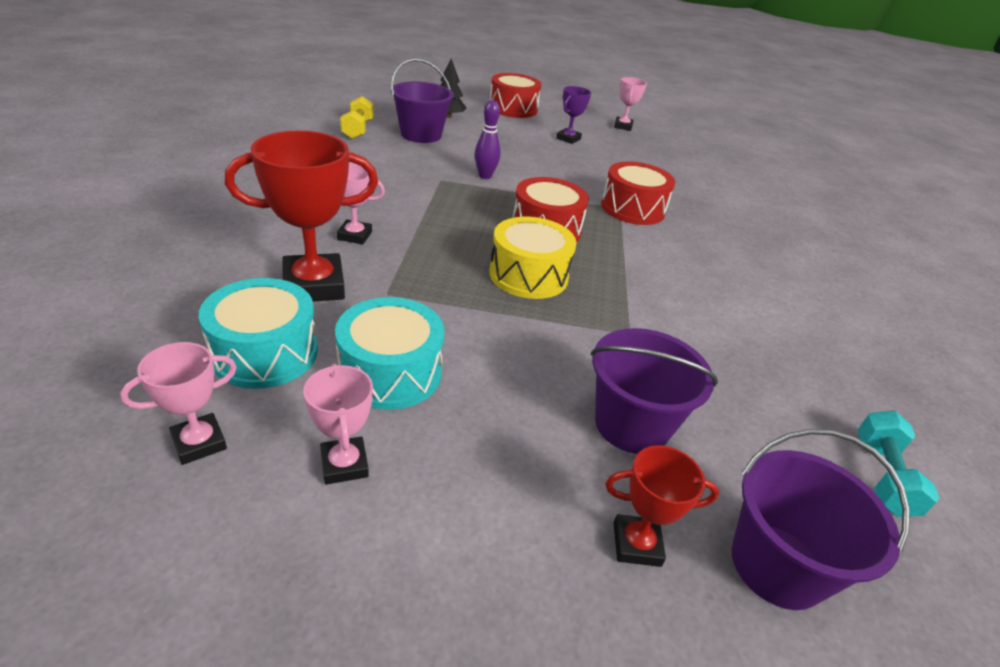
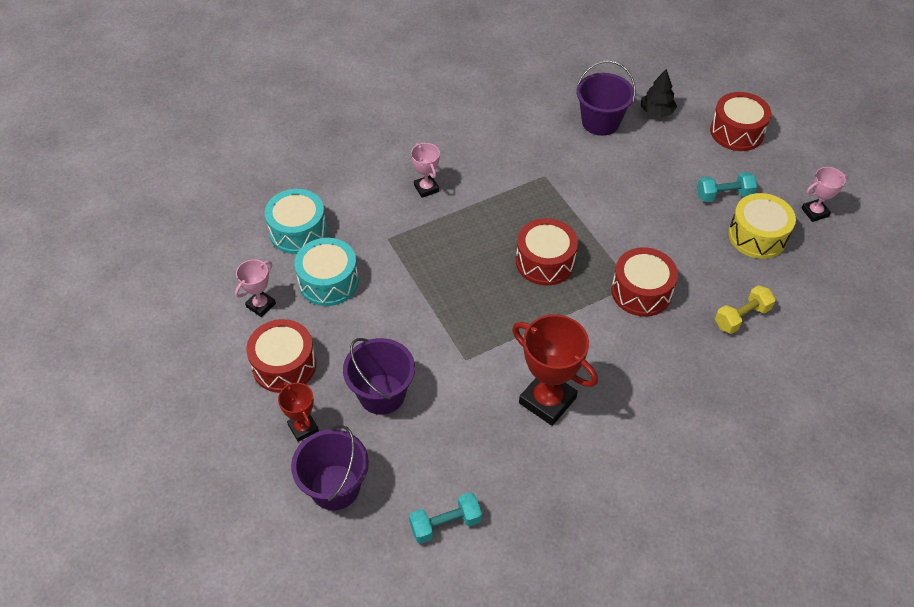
camera: 60 degrees right, 15 degrees up
pink trophy [120,342,237,465] -> none
red trophy [225,130,378,302] -> red trophy moved to [512,314,598,426]
yellow dumbbell [340,96,374,139] -> yellow dumbbell moved to [715,285,776,334]
purple bowling pin [475,100,501,179] -> none
yellow drum [489,217,577,299] -> yellow drum moved to [728,193,796,259]
purple trophy [556,86,591,144] -> turquoise dumbbell [697,172,757,202]
none -> red drum [246,319,316,393]

